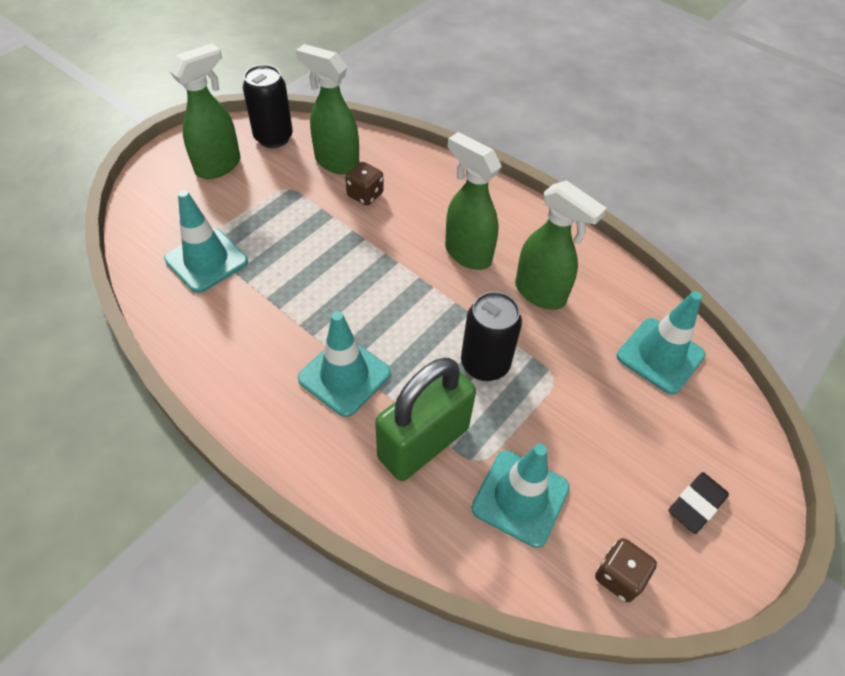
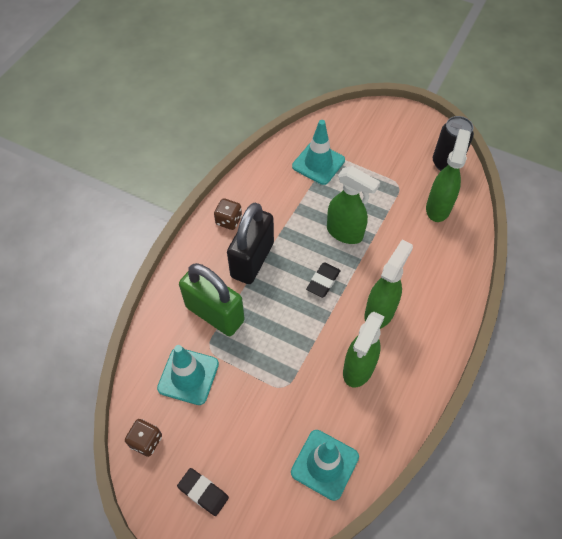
camera: 80 degrees right, 5 degrees up
green spray bottle [169,44,241,179] -> green spray bottle moved to [327,166,380,244]
turquoise traffic cone [298,311,391,417] -> black padlock [227,203,274,284]
brown dice [345,162,384,206] -> brown dice moved to [214,198,242,230]
black can [461,292,522,381] -> none
none -> black eraser [306,262,341,298]

